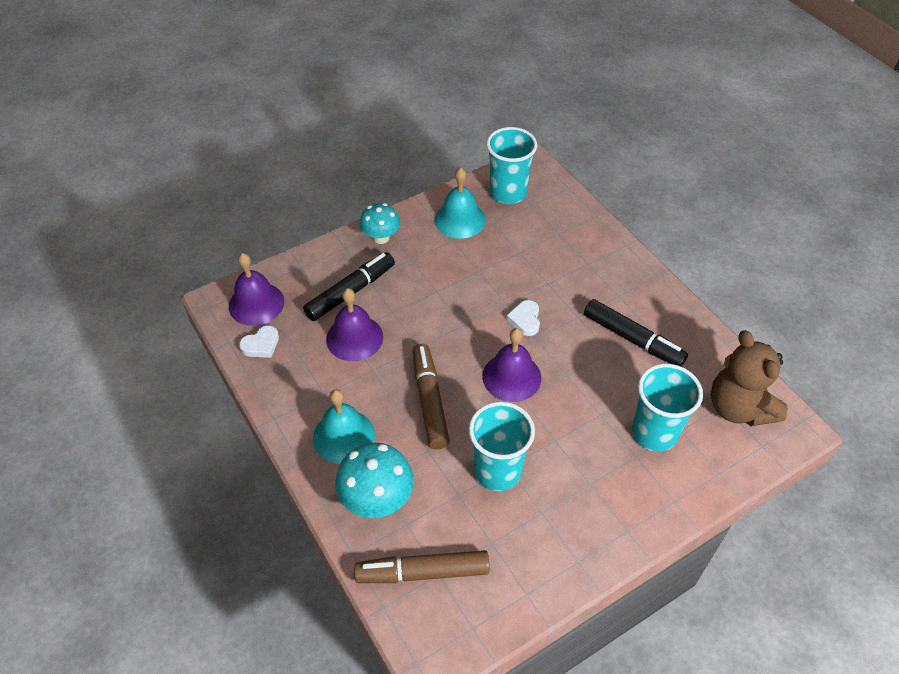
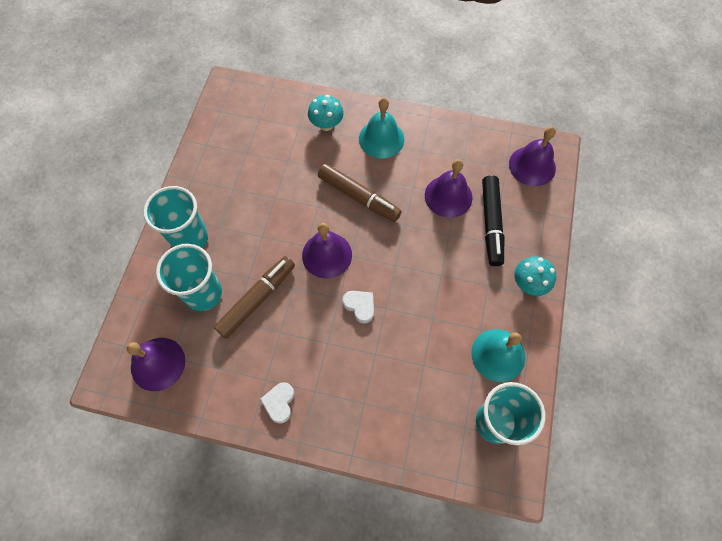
camera: 135 degrees right, 15 degrees up
white heart [239,325,279,358] -> white heart moved to [260,382,294,424]
turquoise mushroom [335,443,414,518] -> turquoise mushroom [308,95,344,131], size x0.66
brown marker [354,550,490,583] -> brown marker moved to [214,256,295,339]
turquoise cup [469,402,535,491] -> turquoise cup moved to [143,186,208,248]
black marker [584,299,688,366] -> none
brown teddy bear [711,330,788,426] -> purple bell [126,338,185,391]

